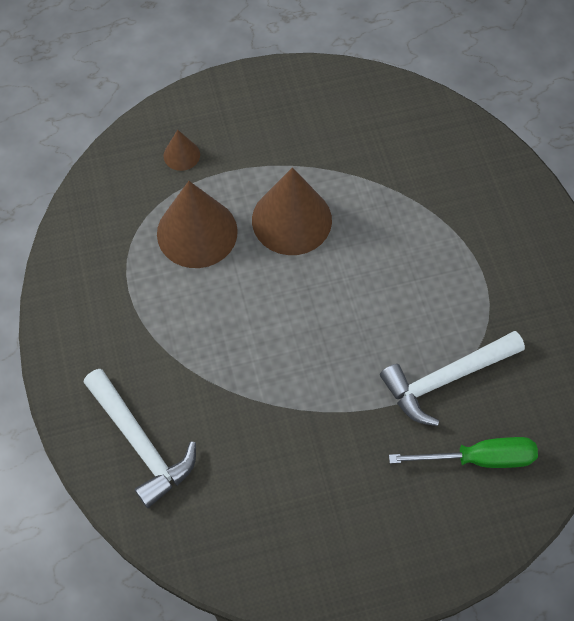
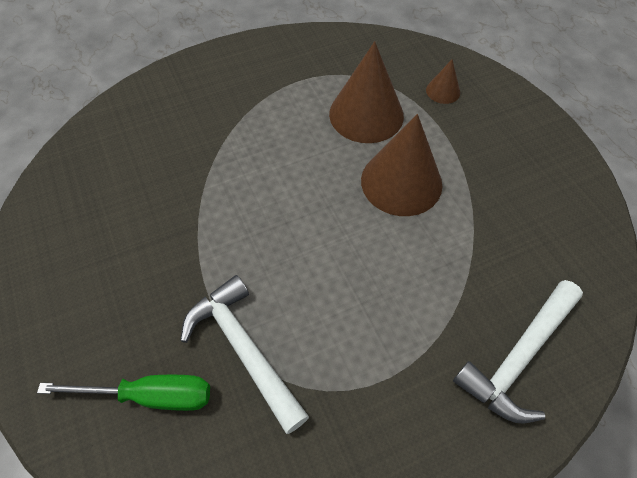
camera: 80 degrees right, 5 degrees down
white hammer [84,369,196,508] -> white hammer moved to [453,280,583,423]
green screwdriver [389,437,538,468] -> green screwdriver turned 75 degrees counterclockwise [37,375,210,411]

